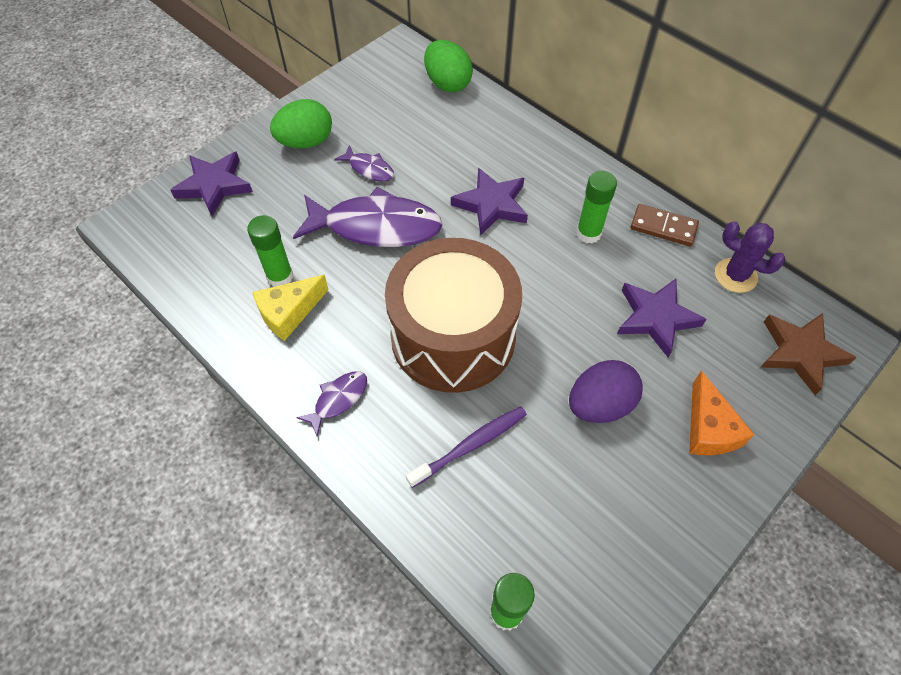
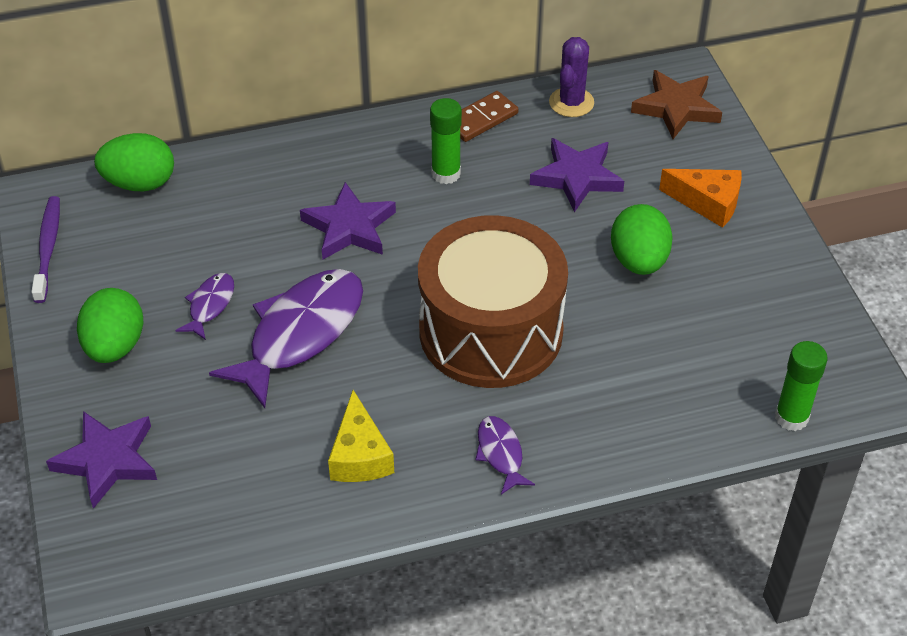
camera: 60 degrees left, 10 degrees down
green glue stick [247,215,293,287] -> none
purple fish [334,145,394,182] -> purple fish turned 45 degrees counterclockwise [175,273,234,340]
purple toothbrush [406,406,527,488] -> purple toothbrush moved to [32,196,60,303]
purple egg [569,360,643,423] -> green egg [611,204,673,275]
purple cactus [715,221,785,293] -> purple cactus turned 45 degrees counterclockwise [549,37,594,117]

